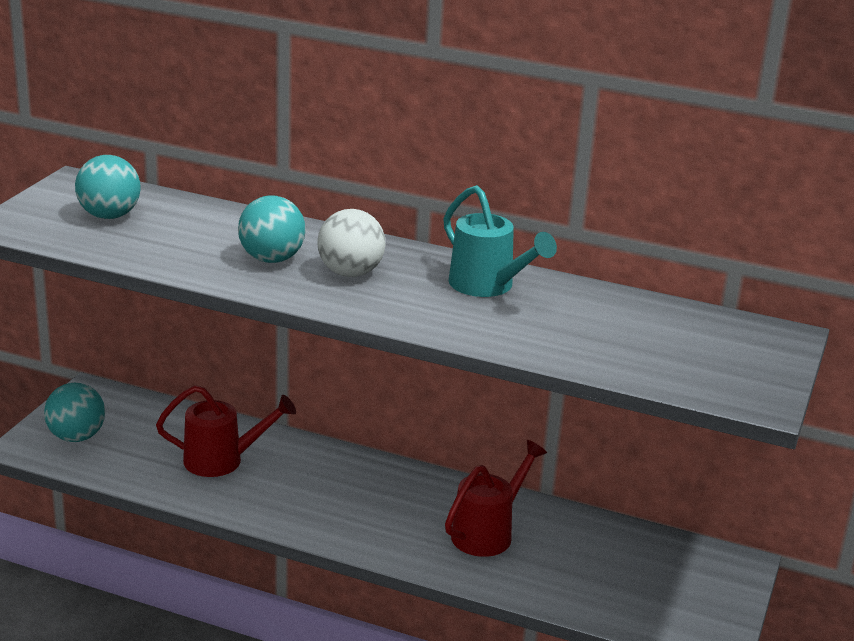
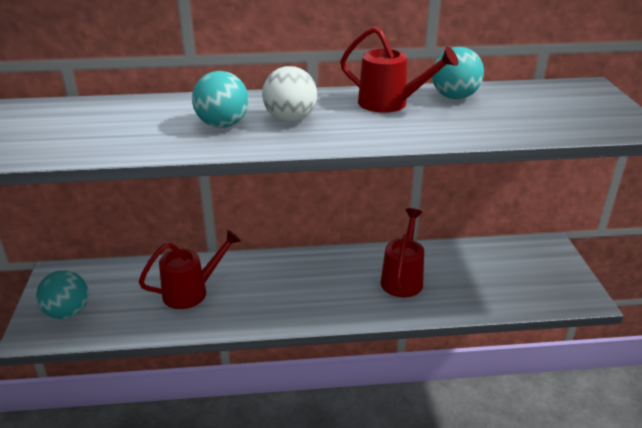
camera: 25 degrees left, 5 degrees up
turquoise ball [75,155,141,219] -> turquoise ball moved to [432,47,484,99]
turquoise watering can [443,185,557,297] -> red watering can [340,27,458,113]

